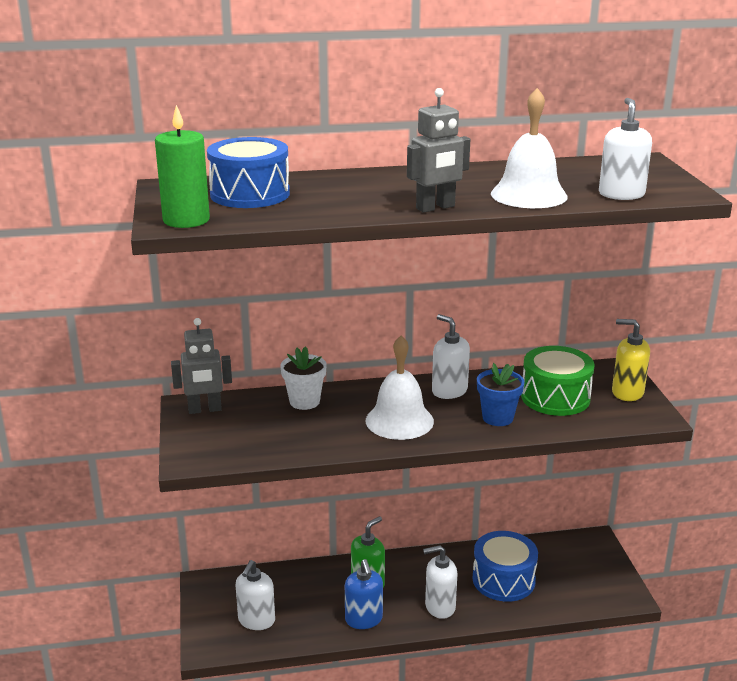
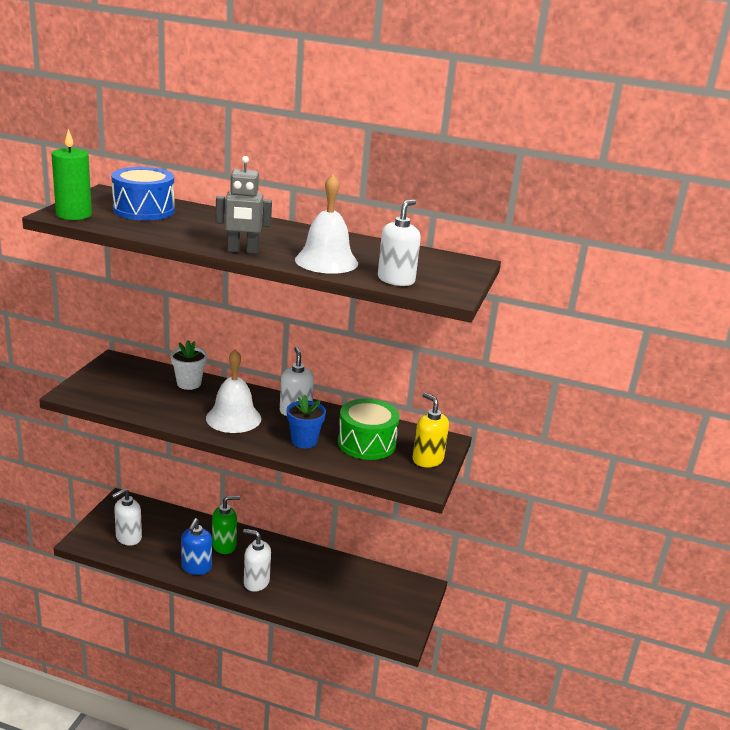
camera: 25 degrees right, 0 degrees up
grey robot [171,318,232,414] -> none
blue drum [472,531,538,602] -> none

